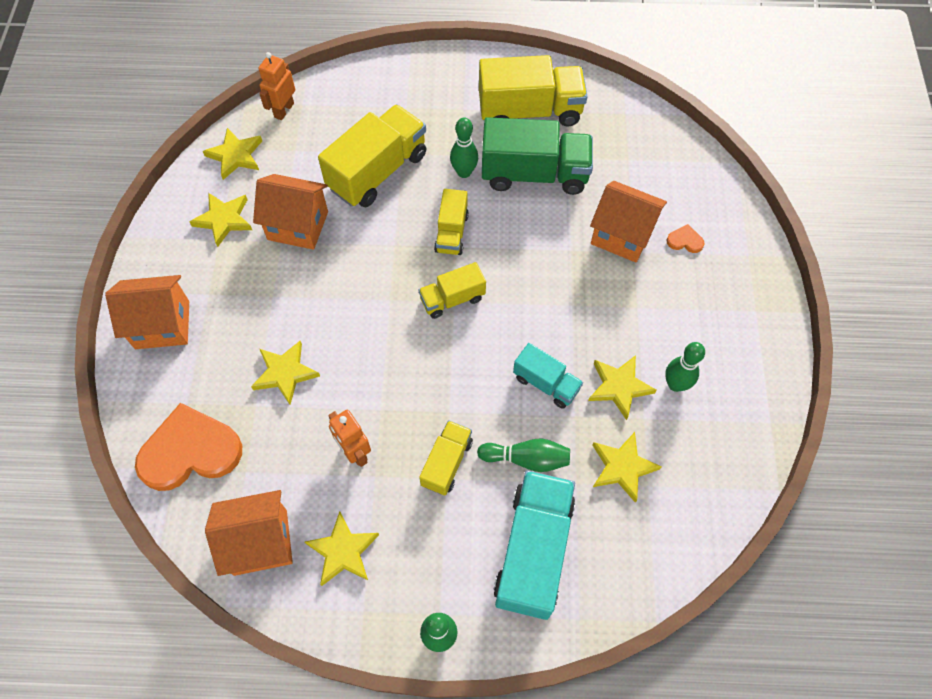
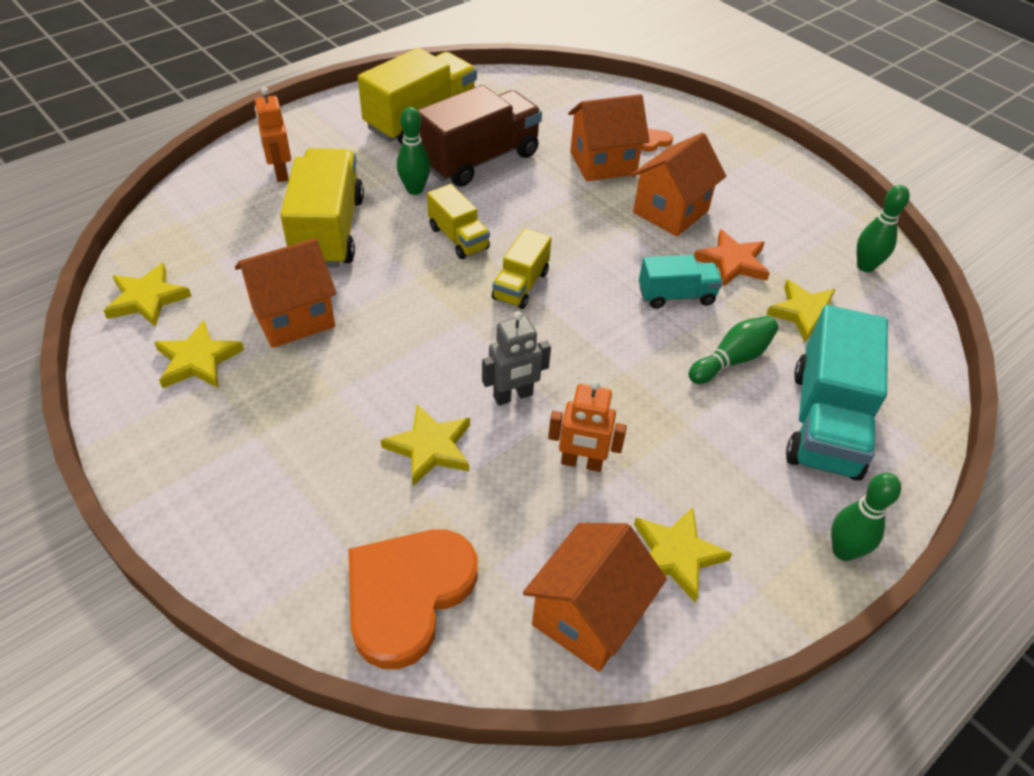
camera: 45 degrees left, 15 degrees down
orange house [105,275,189,349] -> orange house moved to [631,133,726,237]
orange robot [258,52,295,120] -> orange robot moved to [255,87,291,182]
yellow truck [419,420,473,495] -> none
green truck [482,117,593,195] -> brown truck [417,85,542,187]
turquoise truck [493,470,575,620] -> turquoise truck turned 135 degrees counterclockwise [786,305,888,481]
yellow star [588,355,657,420] -> orange star [694,229,770,287]
green bowling pin [665,342,705,392] -> green bowling pin moved to [857,185,910,272]
none -> grey robot [482,311,551,405]

